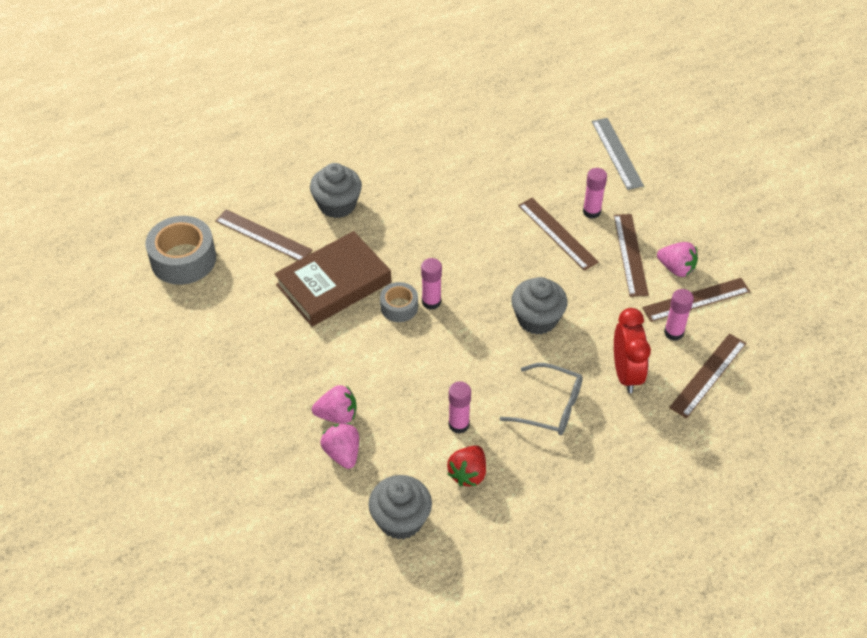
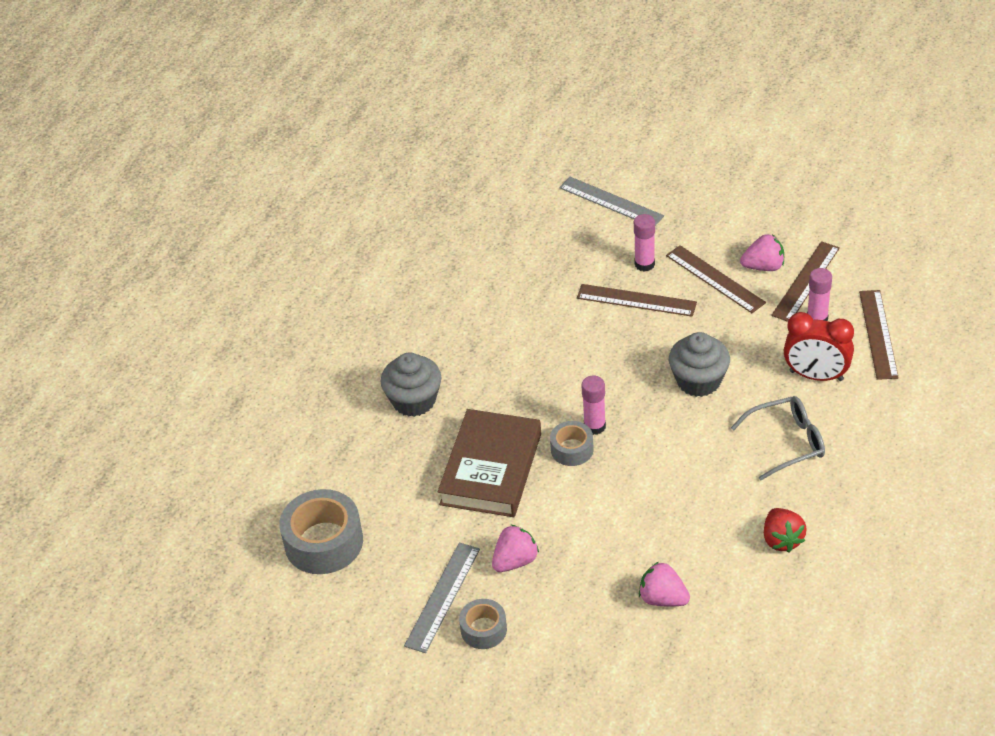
camera: 35 degrees left, 5 degrees down
brown ruler [215,209,313,260] -> none
pink strawberry [312,385,357,424] -> pink strawberry moved to [492,524,539,572]
grey cupcake [368,475,432,539] -> none
pink glue stick [449,381,471,434] -> none
red clock [614,308,651,393] -> red clock turned 150 degrees clockwise [784,312,854,381]
none -> grey ruler [404,542,480,653]
none -> grey tape [459,599,507,649]

